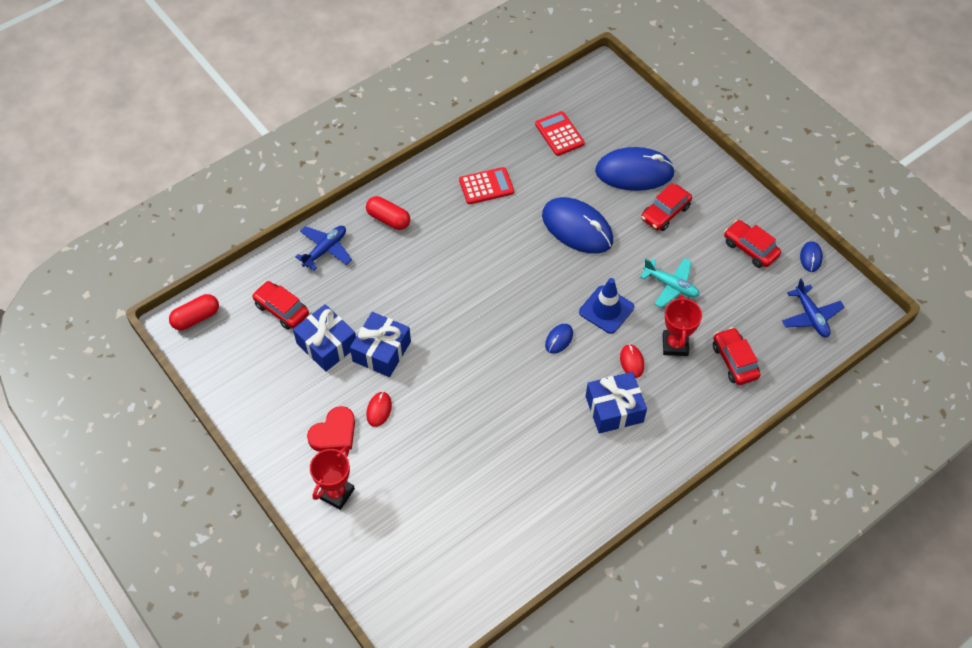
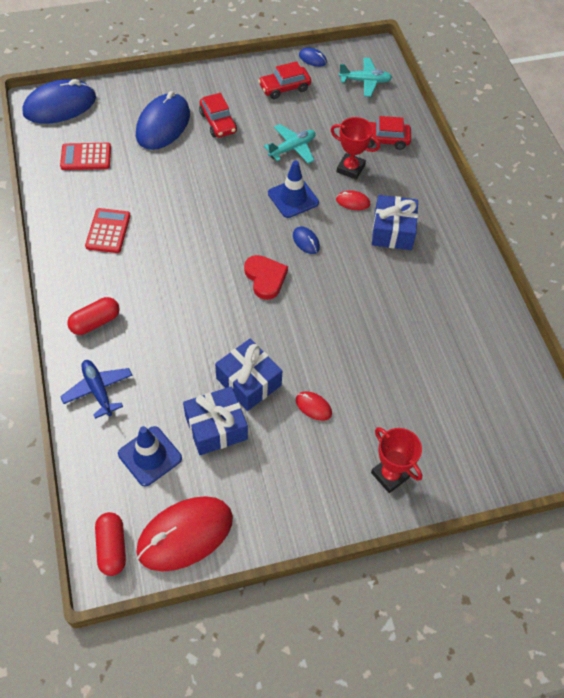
camera: 70 degrees left, 0 degrees up
red car [252,281,309,330] -> blue traffic cone [118,426,182,486]
red heart [307,406,355,452] -> red heart moved to [244,255,288,300]
blue mouse [542,197,613,254] -> blue mouse moved to [22,79,96,124]
blue plane [782,279,844,337] -> turquoise plane [339,58,392,97]
none -> red mouse [136,496,233,571]

